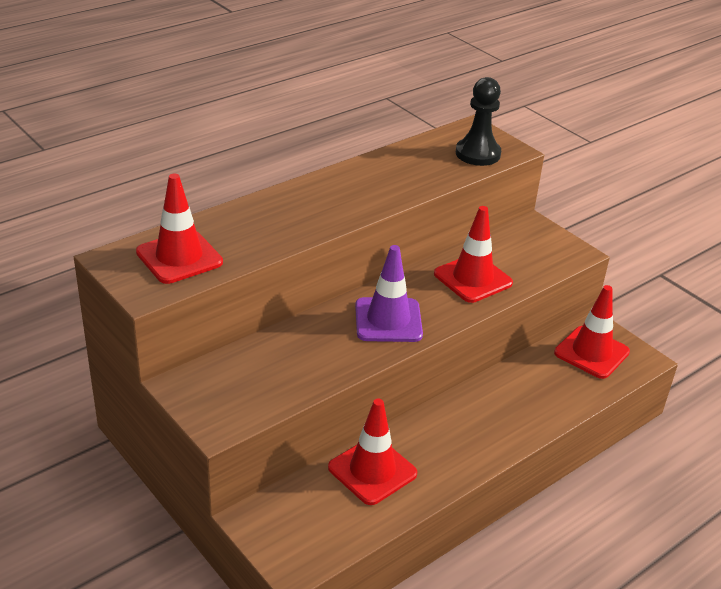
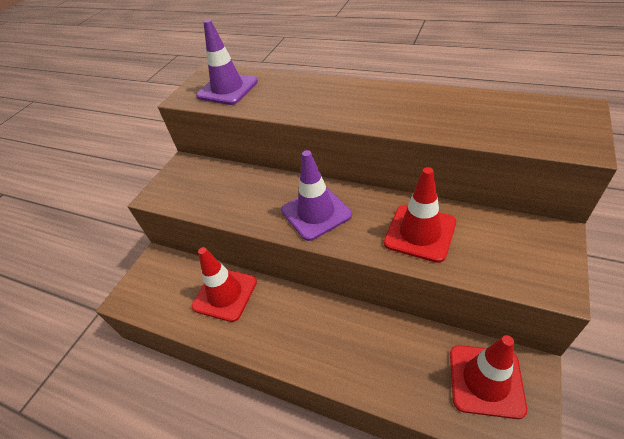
camera: 70 degrees right, 10 degrees up
red traffic cone [136,173,223,284] -> purple traffic cone [196,19,258,105]
black pawn [456,77,501,166] -> none

